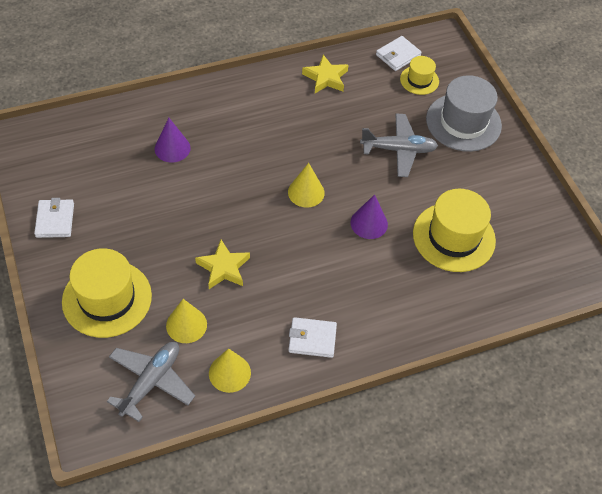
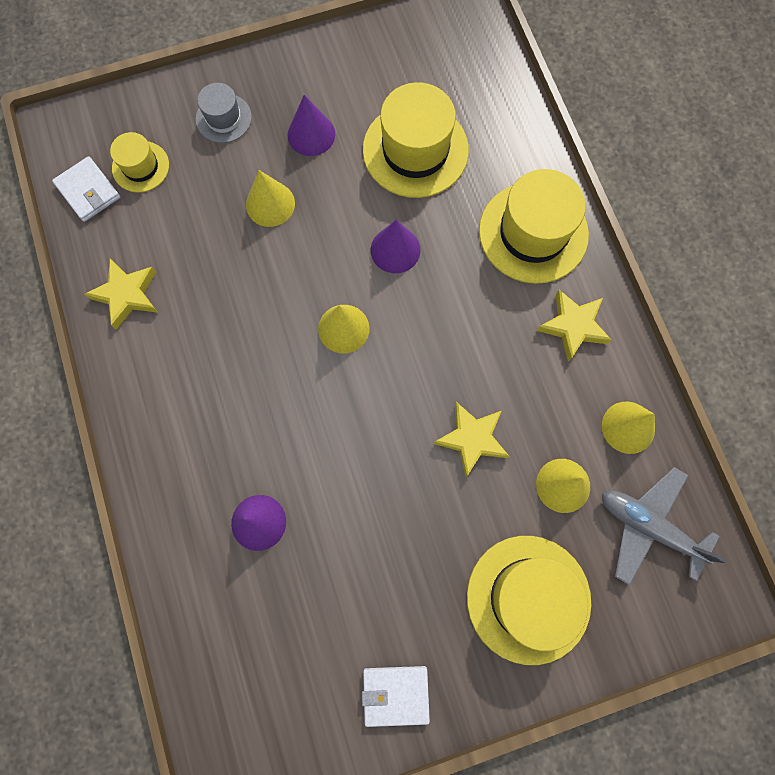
camera: 85 degrees left, 20 degrees up
white wallet [288,317,337,358] -> yellow star [536,290,611,362]
grey plane [360,113,438,177] -> yellow cone [246,170,295,227]
grey hat [426,75,502,152] -> grey hat [196,83,252,143], size x0.54
none -> purple cone [287,95,335,156]
none -> yellow hat [479,169,589,284]

